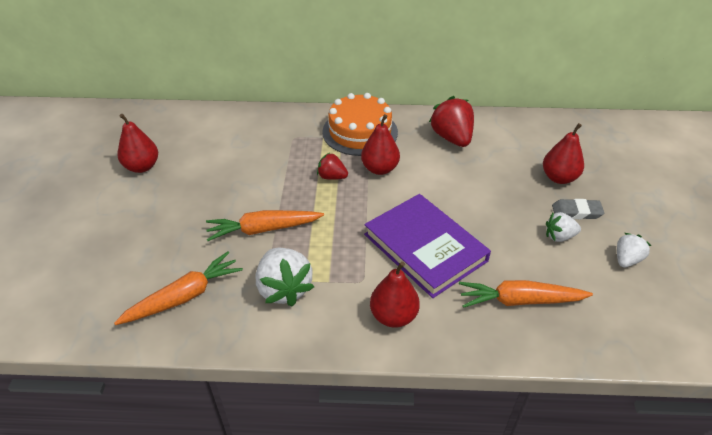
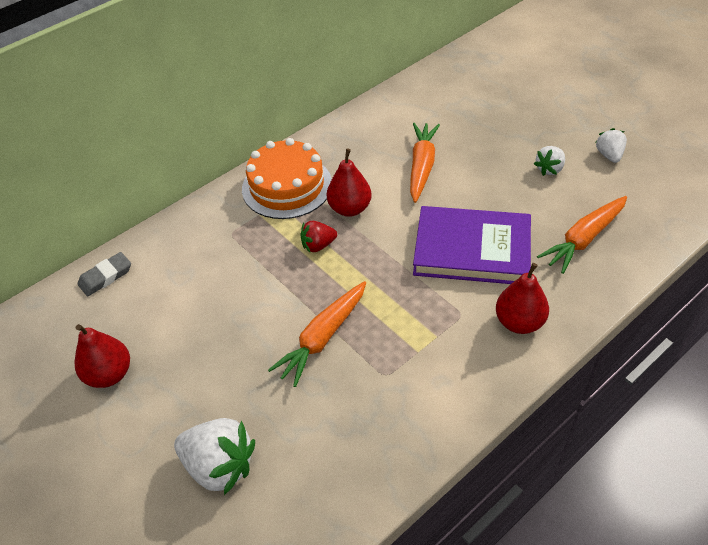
camera: 40 degrees left, 5 degrees up
orange carrot [114,252,243,325] -> orange carrot moved to [410,123,440,203]
white strawberry [256,248,314,307] -> white strawberry moved to [174,418,255,495]
red strawberry [429,96,474,147] -> none
red pear [543,123,584,184] -> none
grey eraser [552,199,604,219] -> grey eraser moved to [78,252,131,296]

